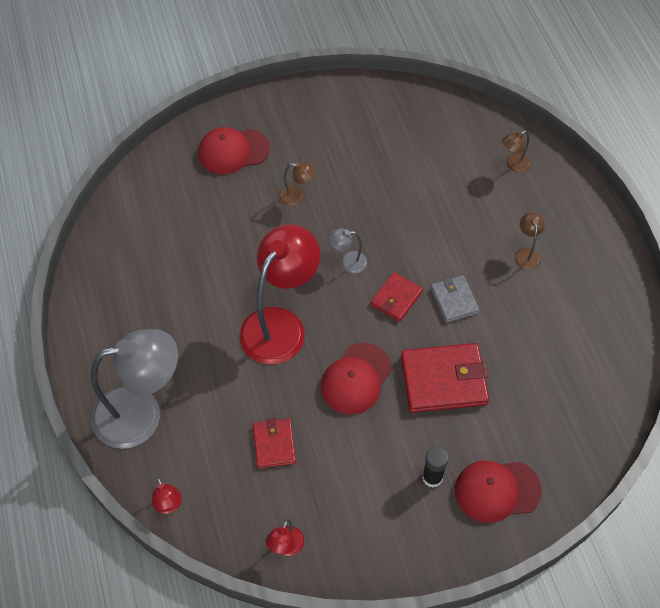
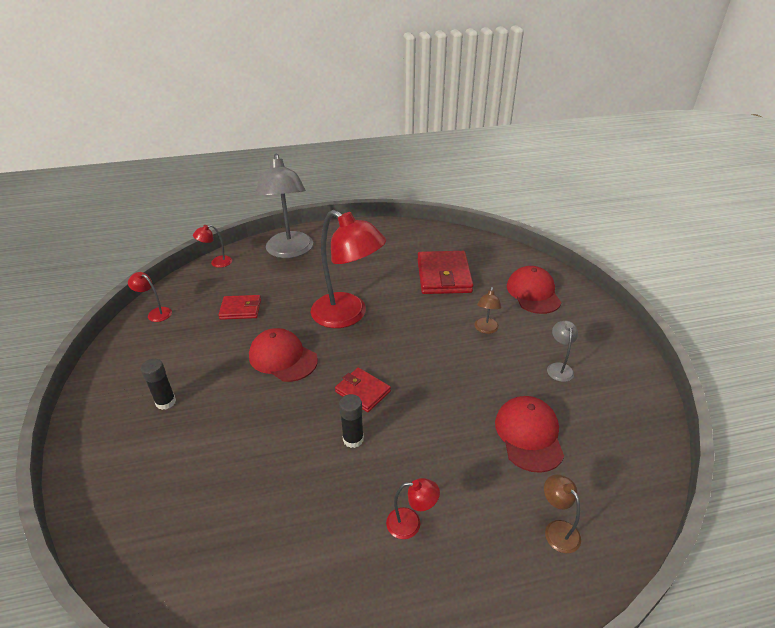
camera: 95 degrees right, 20 degrees down
grey lamp [328,228,367,273] -> grey lamp moved to [547,321,578,382]
red wallet [401,343,489,413] -> red wallet moved to [417,251,473,294]
grey wallet [431,275,479,323] -> black glue stick [339,394,364,448]
red cap [455,460,542,523] -> red cap moved to [495,396,564,473]
brown lamp [515,212,545,270] -> red lamp [386,478,440,539]

